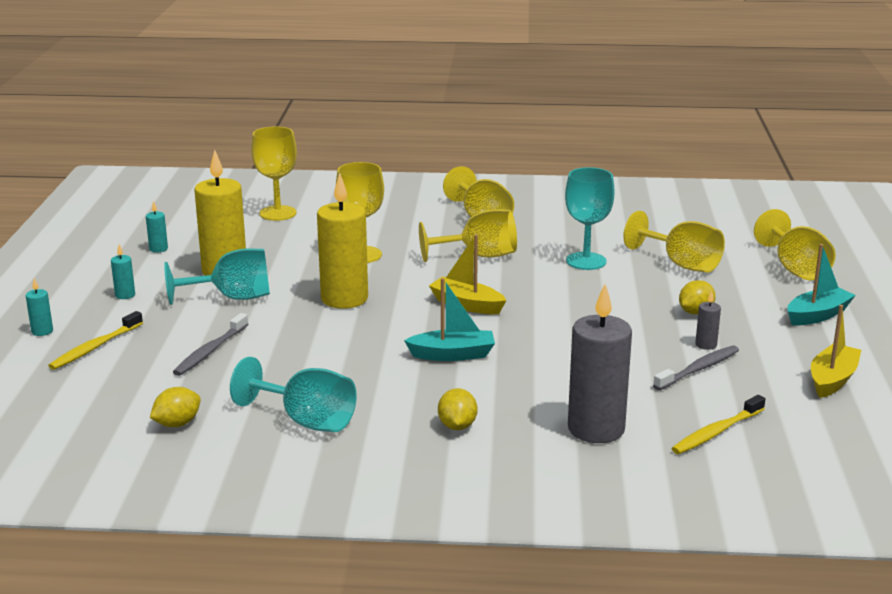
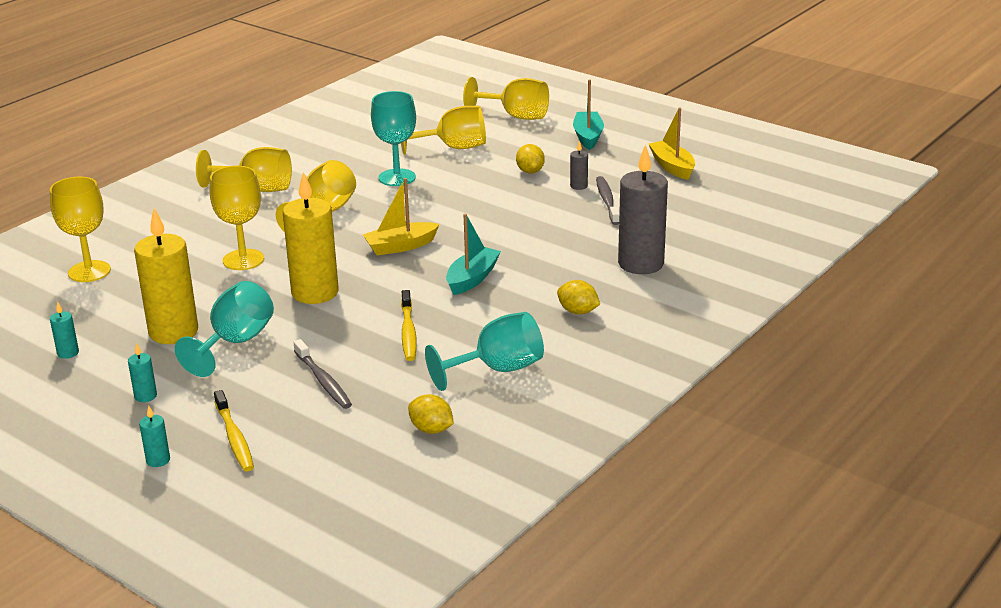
camera: 55 degrees left, 5 degrees up
yellow lemon [150,387,201,427] -> yellow lemon turned 45 degrees counterclockwise [408,394,454,434]
yellow toothbrush [671,395,765,454] -> yellow toothbrush moved to [401,290,417,361]

